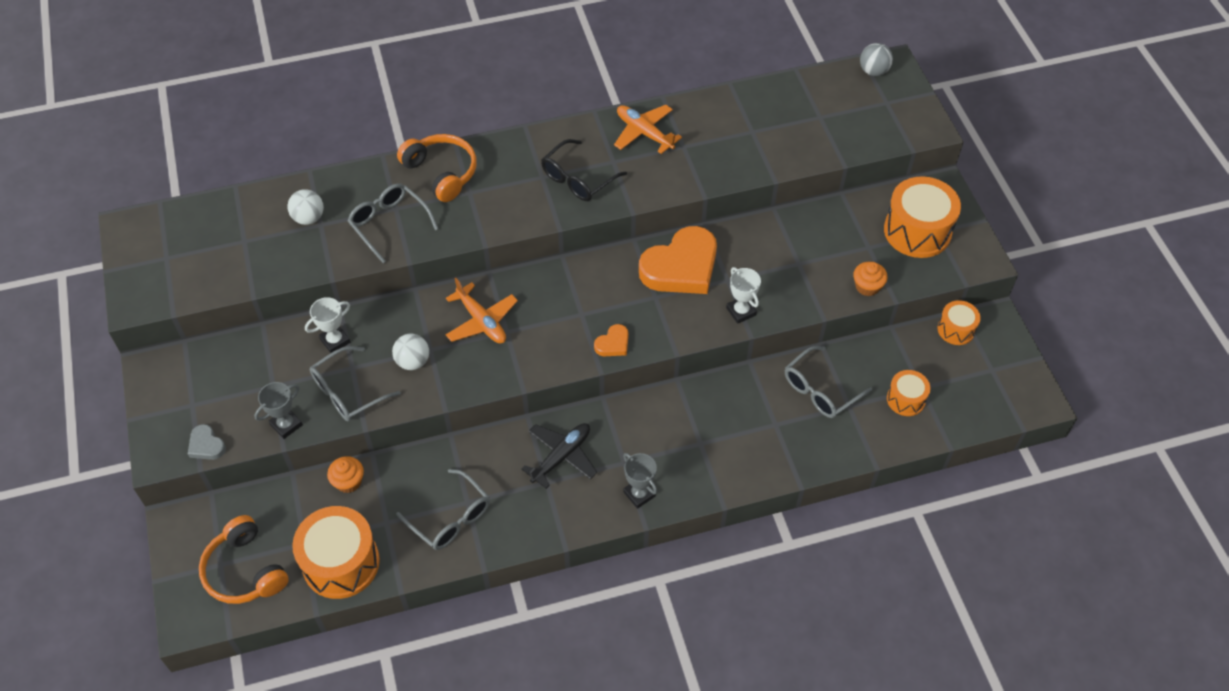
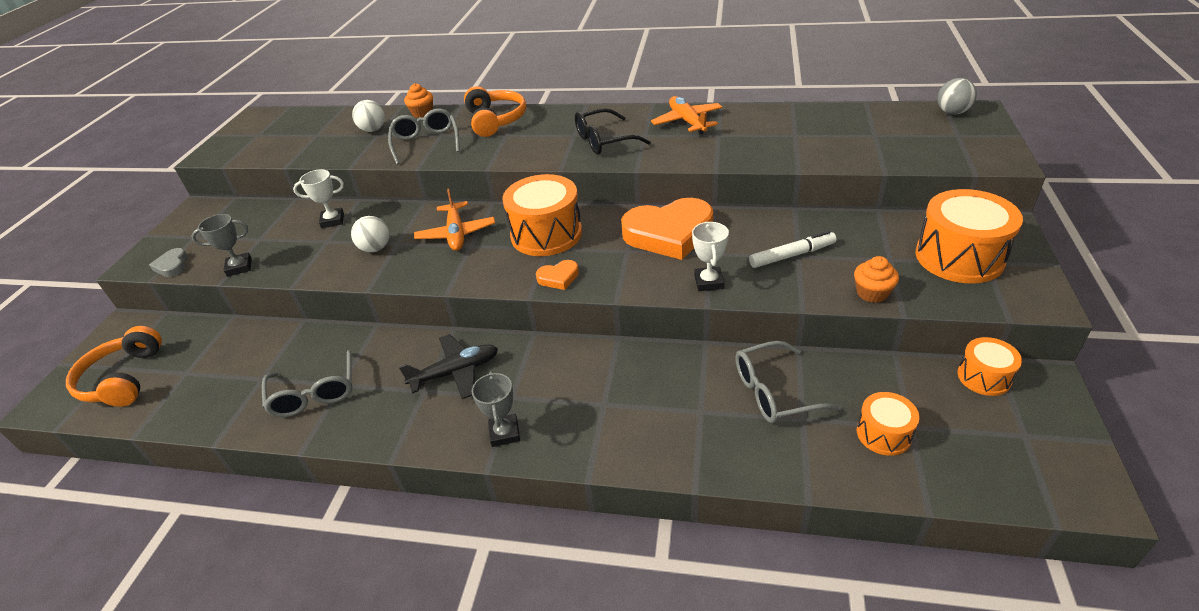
camera: 30 degrees right, 15 degrees down
orange drum [292,506,380,599] -> orange drum moved to [503,174,582,256]
grey glasses [310,346,401,421] -> none
orange cupcake [327,456,364,493] -> orange cupcake moved to [404,83,433,118]
none -> white marker [749,231,836,268]

